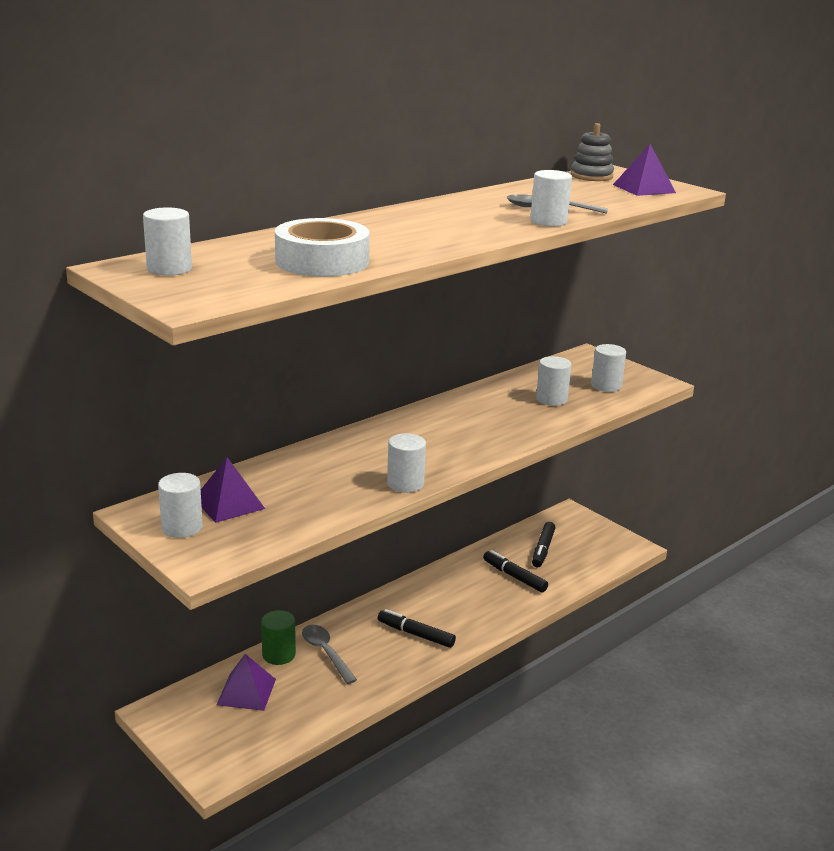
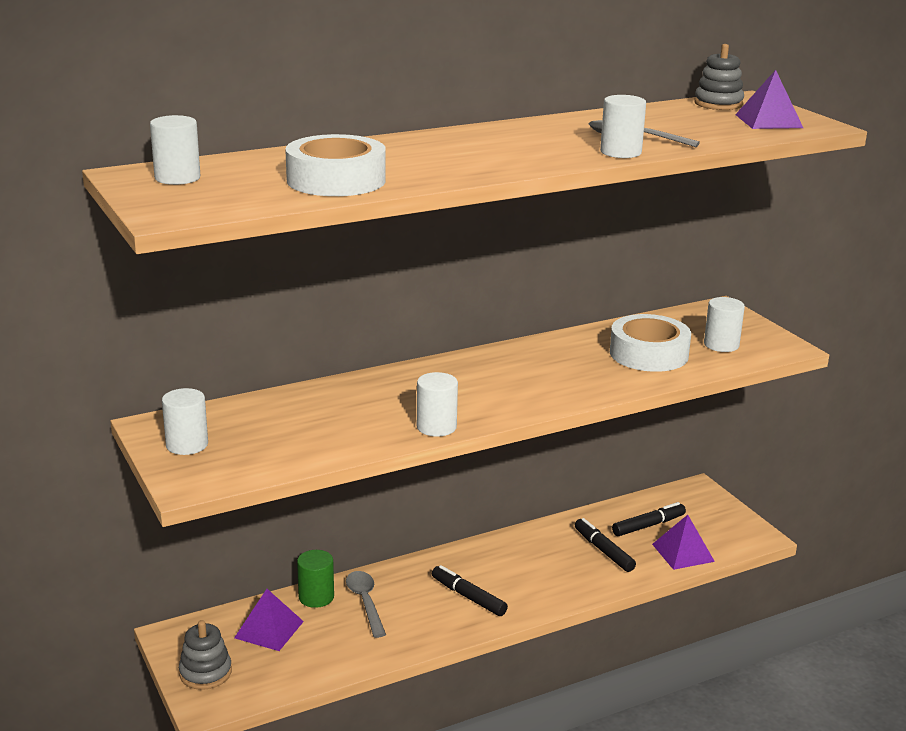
camera: 15 degrees right, 0 degrees up
purple pyramid [201,457,265,523] -> purple pyramid moved to [652,515,715,570]
black marker [532,522,555,567] -> black marker turned 150 degrees counterclockwise [612,502,686,536]
white cylinder [536,356,571,406] -> white tape [610,314,691,372]
none -> grey stacking toy [179,620,232,690]

